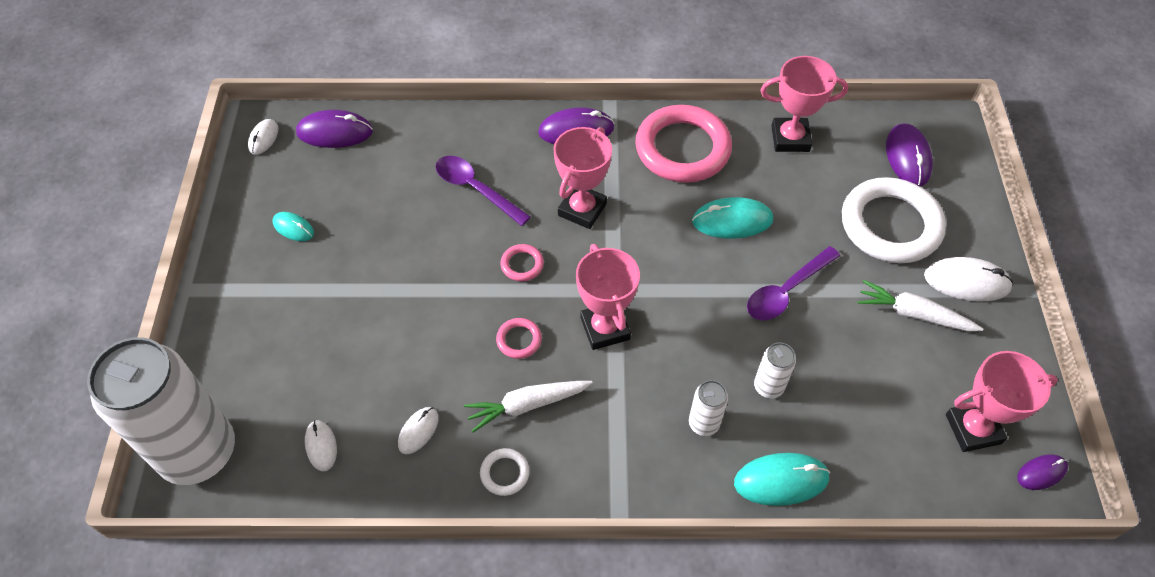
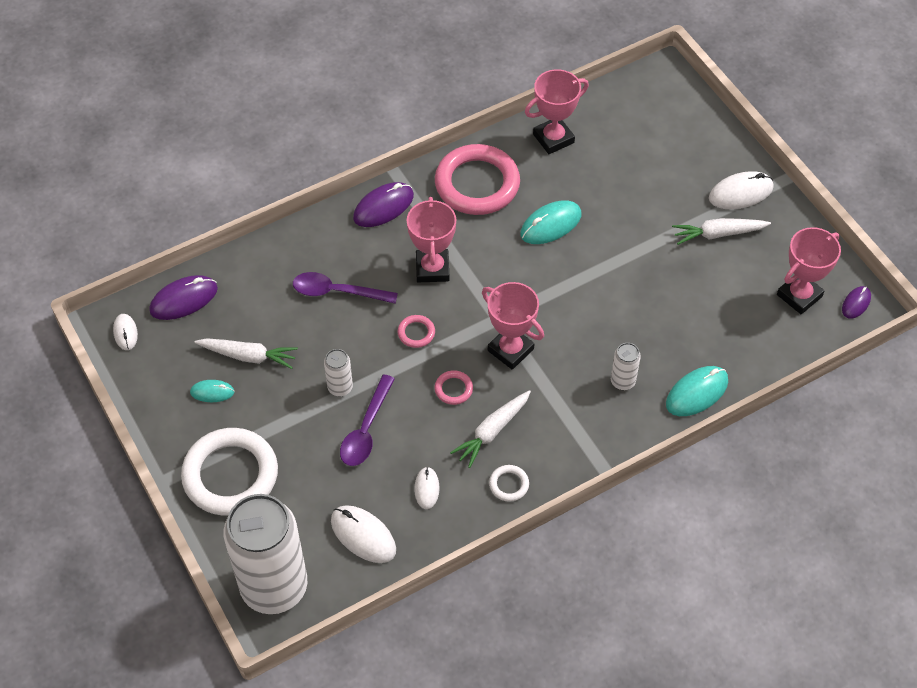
camera: 30 degrees left, 0 degrees up
white mouse [305,420,337,471] -> white mouse [331,505,396,563], size x1.69
purple spoon [747,246,840,320] -> purple spoon moved to [340,374,395,466]
white can [754,342,796,399] -> white can moved to [324,349,353,396]
white ring [842,177,946,263] -> white ring moved to [181,428,278,516]
purple mouse [886,123,933,186] -> none
none -> white carrot [194,338,298,369]

